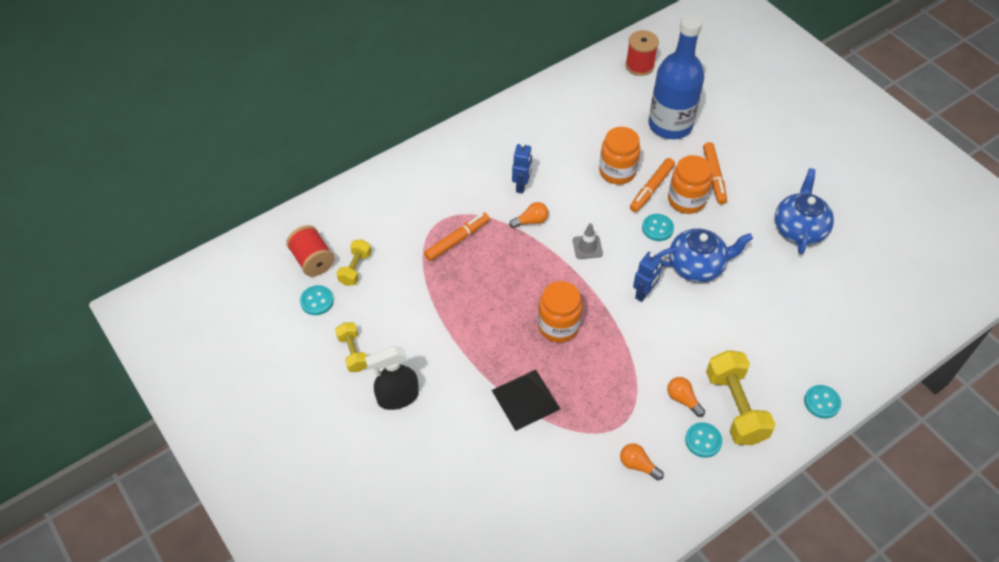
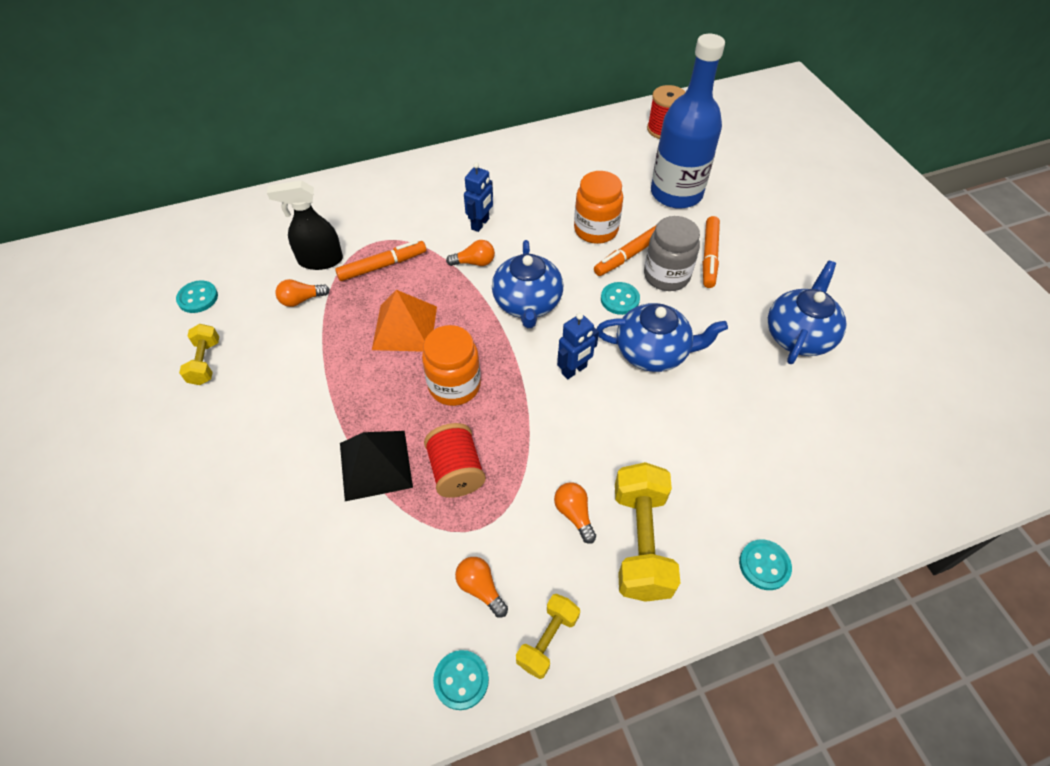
camera: 15 degrees right, 0 degrees up
red spool [286,225,335,276] -> red spool moved to [424,423,486,498]
yellow dumbbell [336,239,372,286] -> yellow dumbbell moved to [516,594,580,679]
black spray bottle [365,346,419,410] -> black spray bottle moved to [267,180,343,270]
grey traffic cone [573,223,603,259] -> blue teapot [492,240,563,328]
orange jar [668,155,712,214] -> grey jar [644,216,700,291]
turquoise button [685,422,722,458] -> turquoise button moved to [433,650,489,710]
none -> orange light bulb [276,279,330,307]
none -> orange pyramid [372,290,437,352]

